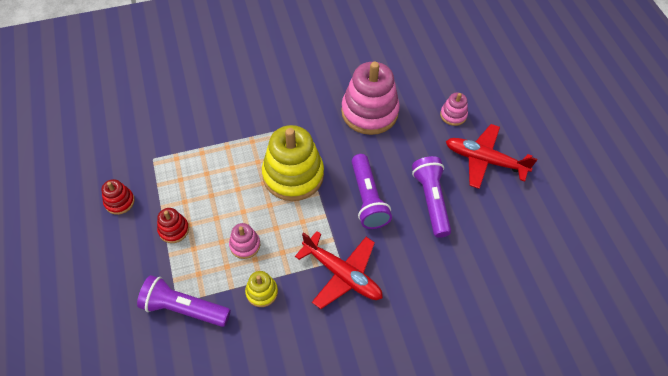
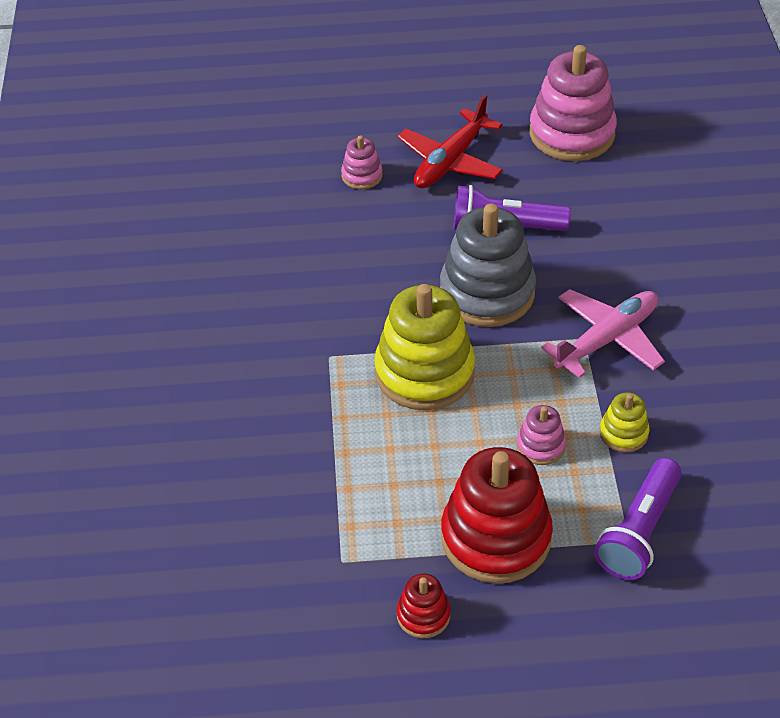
camera: 75 degrees left, 10 degrees down
red stacking toy [157,208,189,243] -> red stacking toy [441,447,553,584], size x2.13
red plane [295,231,383,309] -> pink plane [541,289,665,378]
pink stacking toy [341,62,400,135] -> pink stacking toy moved to [529,45,617,161]
purple flashlight [352,154,392,229] -> grey stacking toy [440,204,536,327]

